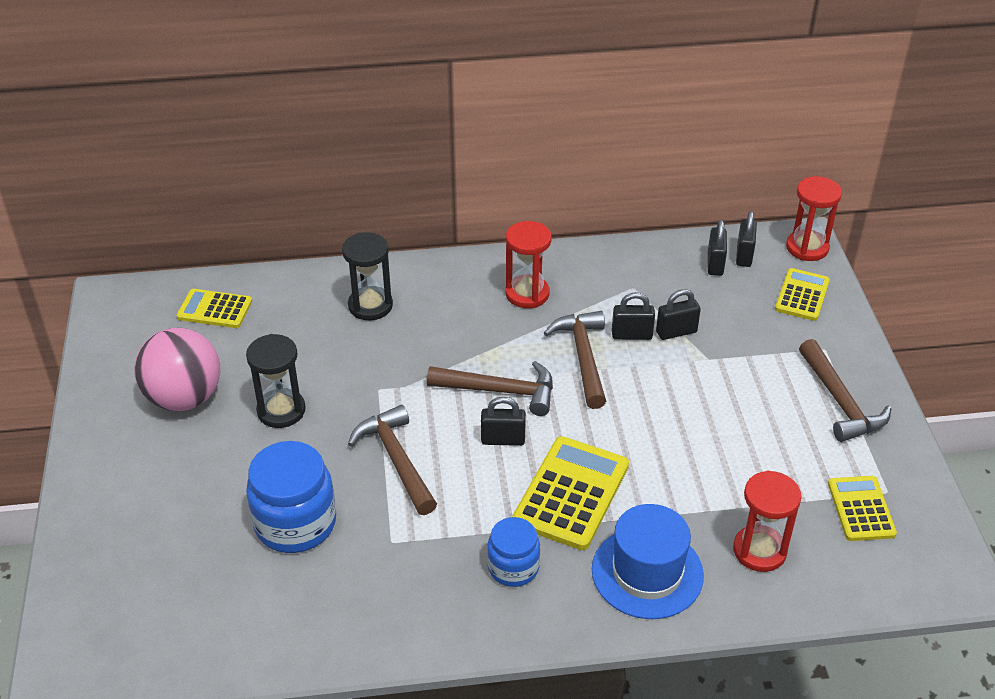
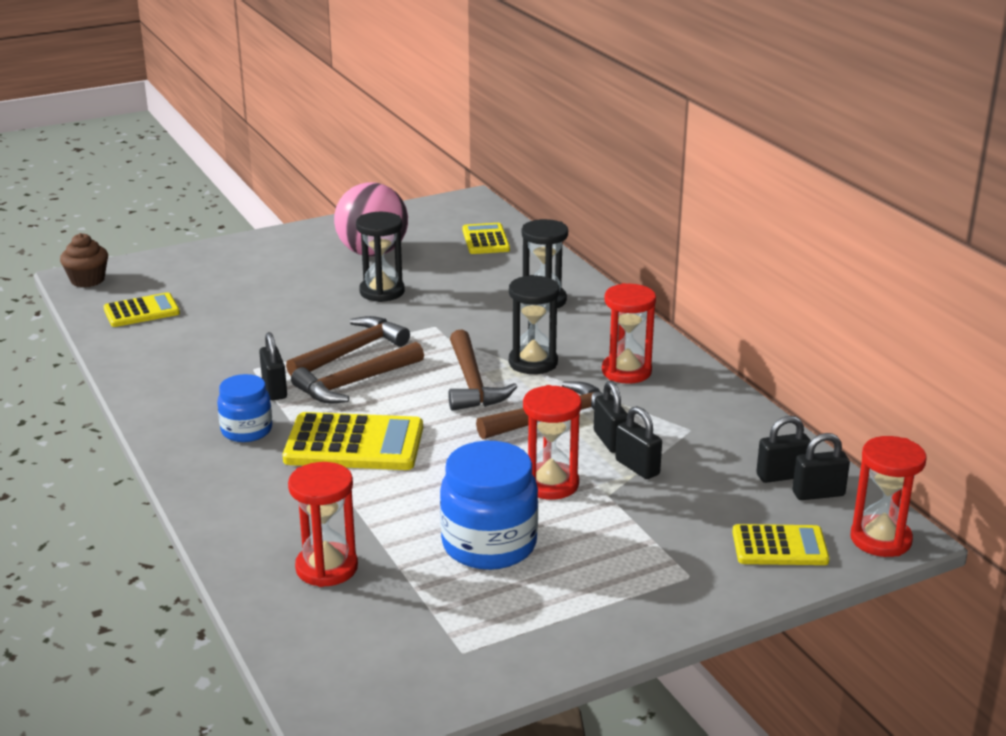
camera: 70 degrees right, 15 degrees down
blue jar [246,441,336,553] -> blue jar moved to [440,441,538,570]
black padlock [481,397,526,446] -> black padlock moved to [259,332,287,400]
blue hat [592,504,704,619] -> none
brown hammer [799,339,891,442] -> brown hammer moved to [291,342,424,404]
yellow calculator [828,476,897,541] -> yellow calculator moved to [103,292,180,327]
none -> brown cupcake [60,233,108,287]
none -> black hourglass [509,275,559,374]
none -> red hourglass [523,385,582,500]

